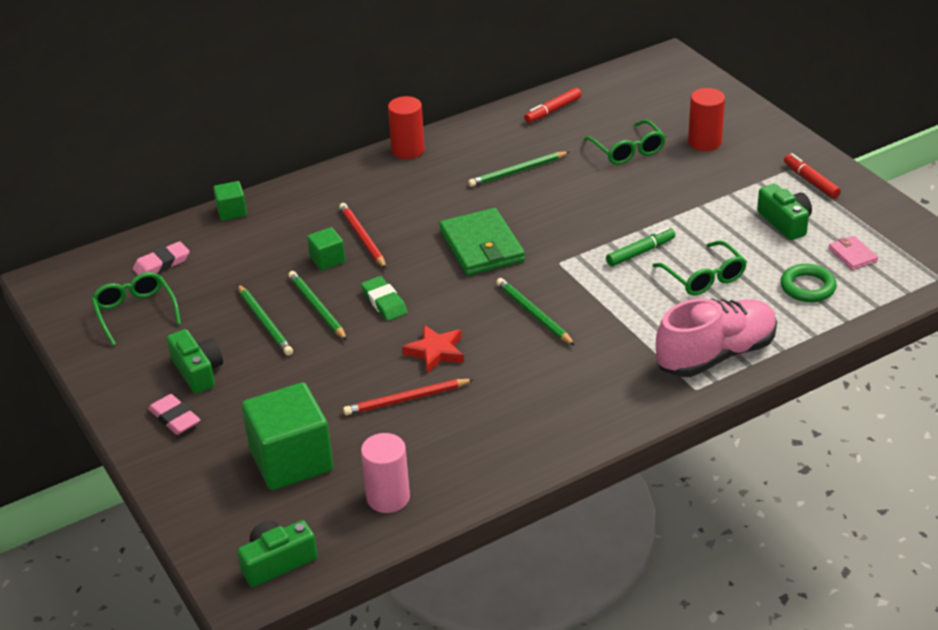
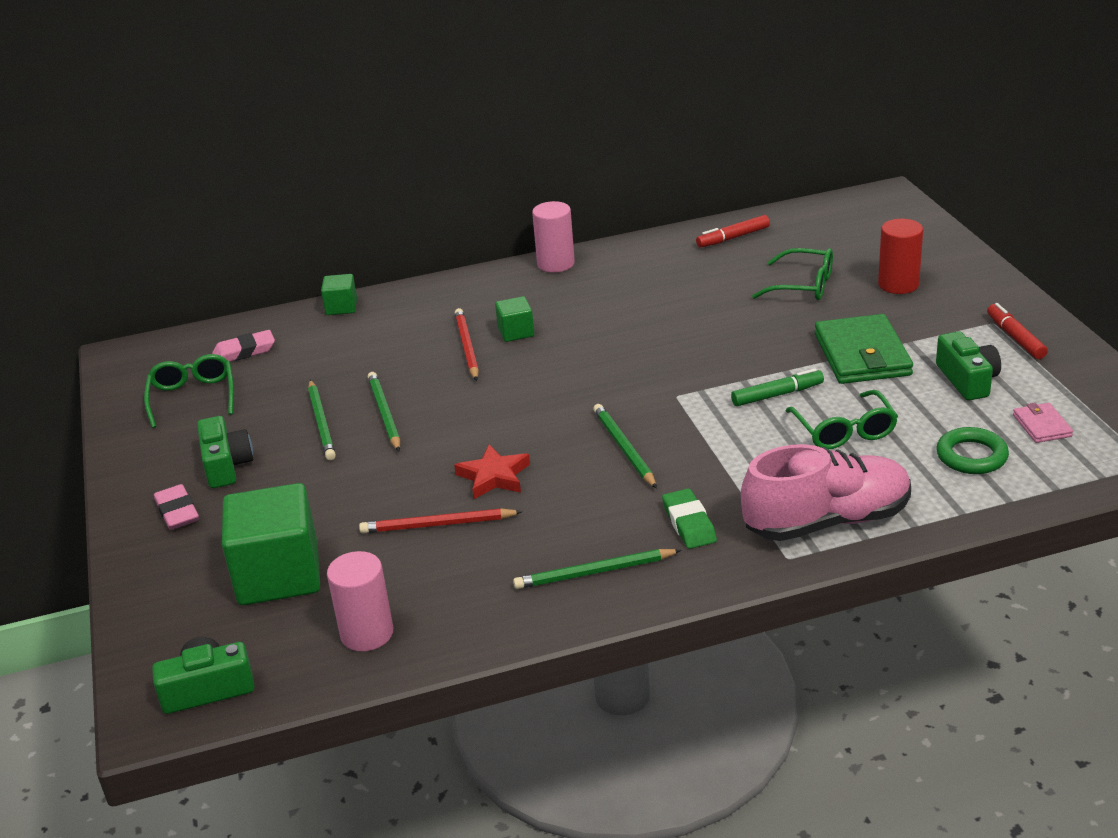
camera: 15 degrees right, 5 degrees down
green cube [307,227,346,270] -> green cube moved to [495,296,534,342]
green eraser [361,276,408,321] -> green eraser moved to [662,488,717,549]
red cylinder [388,96,425,159] -> pink cylinder [532,201,575,273]
green wallet [439,208,525,276] -> green wallet moved to [815,314,913,384]
green pencil [468,151,569,187] -> green pencil moved to [513,549,682,589]
green glasses [583,120,666,165] -> green glasses turned 60 degrees counterclockwise [752,248,833,300]

